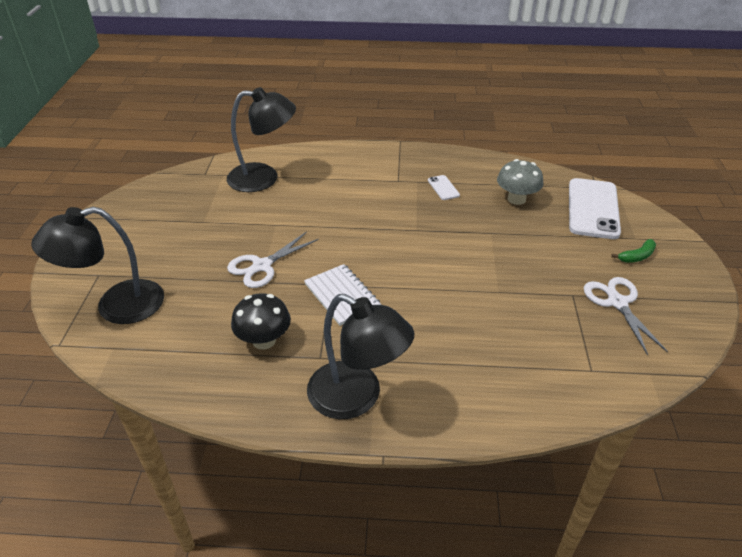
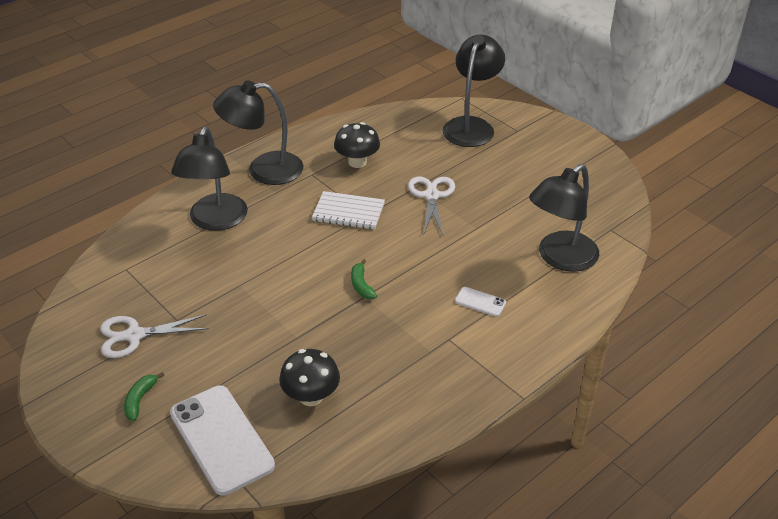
camera: 135 degrees right, 0 degrees up
white phone [428,175,460,200] -> white phone moved to [455,287,506,317]
grey mushroom [497,159,543,205] -> black mushroom [279,349,340,406]
white scissors [584,277,668,355] -> white scissors turned 135 degrees clockwise [100,314,209,358]
none -> black lamp [171,127,248,231]
none -> green banana [351,259,377,299]

